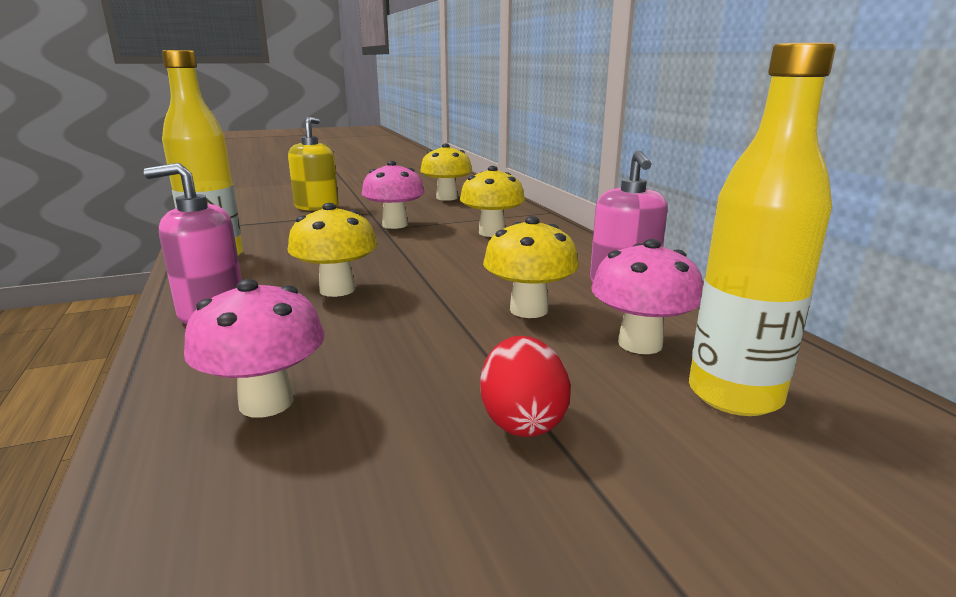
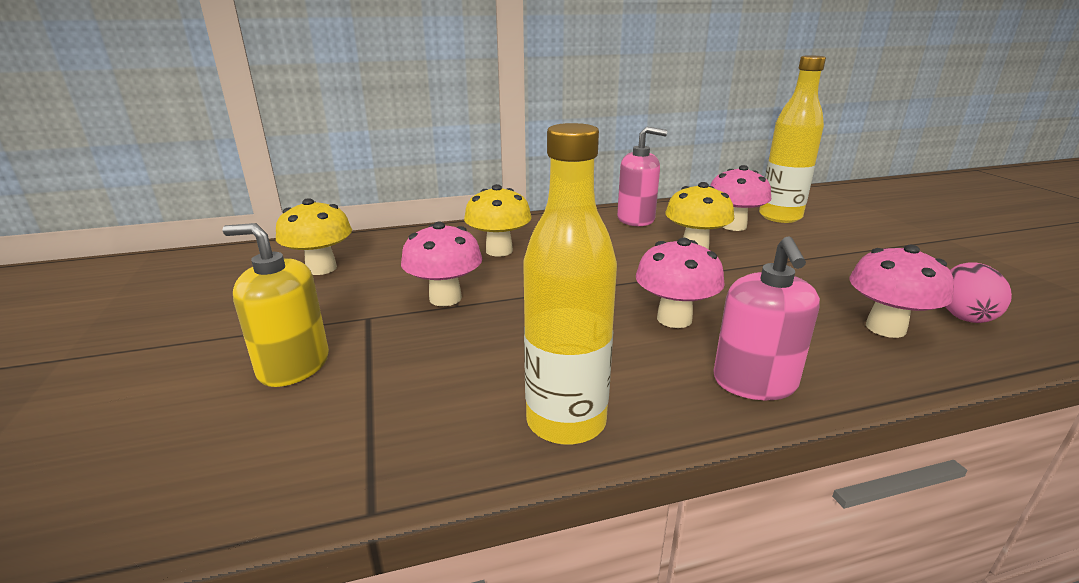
camera: 85 degrees left, 5 degrees up
yellow mushroom [288,203,377,297] -> pink mushroom [636,238,725,328]
red egg [480,336,571,437] -> none
none -> pink egg [945,263,1012,323]

